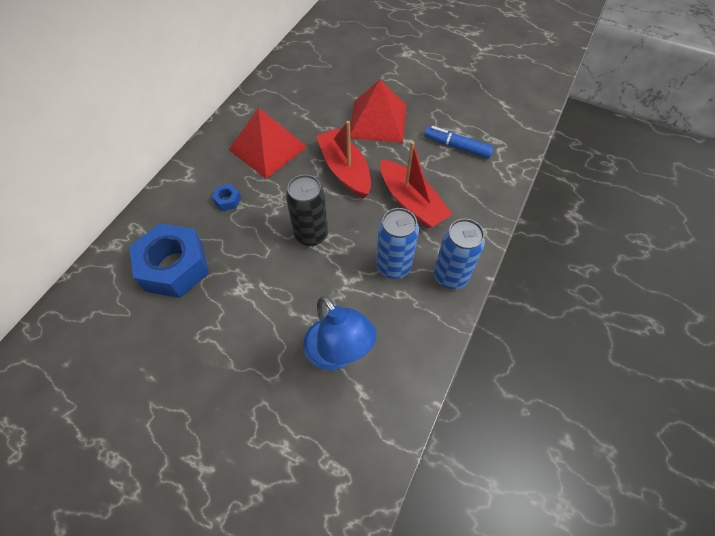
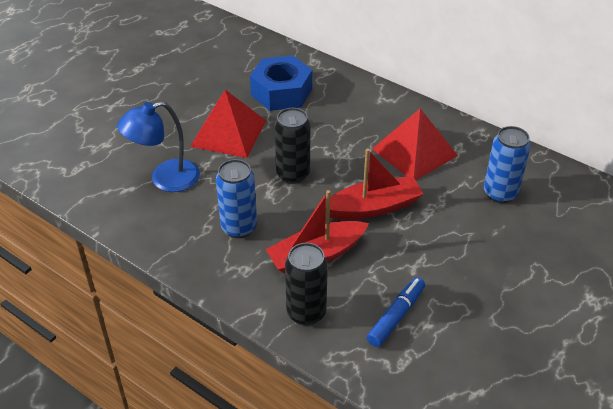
camera: 100 degrees right, 15 degrees down
blue nut [212,184,241,211] -> none
red pyramid [350,80,406,143] -> red pyramid moved to [190,90,266,158]
blue can [434,219,485,289] -> blue can moved to [484,126,530,203]
none -> black can [285,243,328,326]

